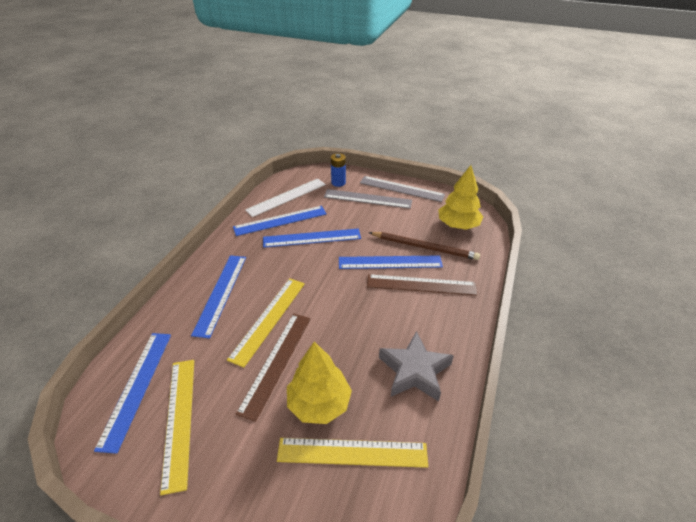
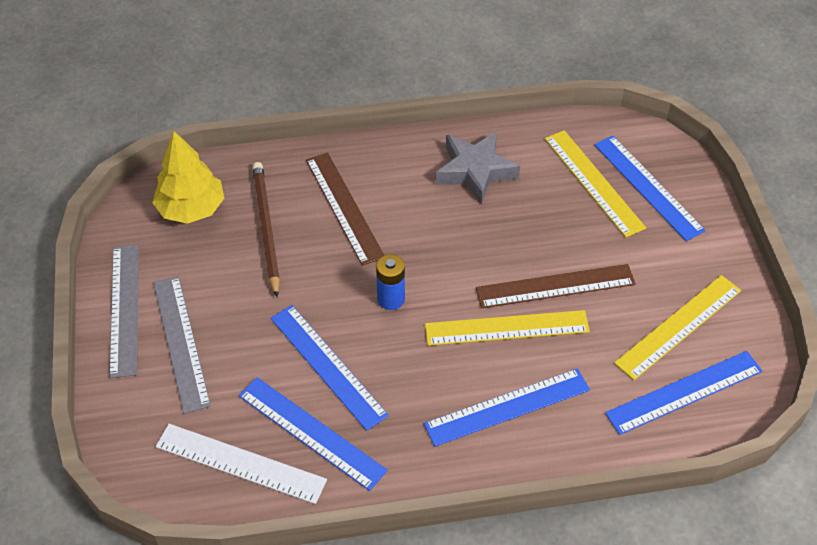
camera: 120 degrees left, 10 degrees up
yellow tree [287,342,352,424] -> none
blue battery [331,153,346,187] -> blue battery moved to [376,254,405,310]
blue ruler [339,255,443,269] -> blue ruler moved to [594,136,706,241]

